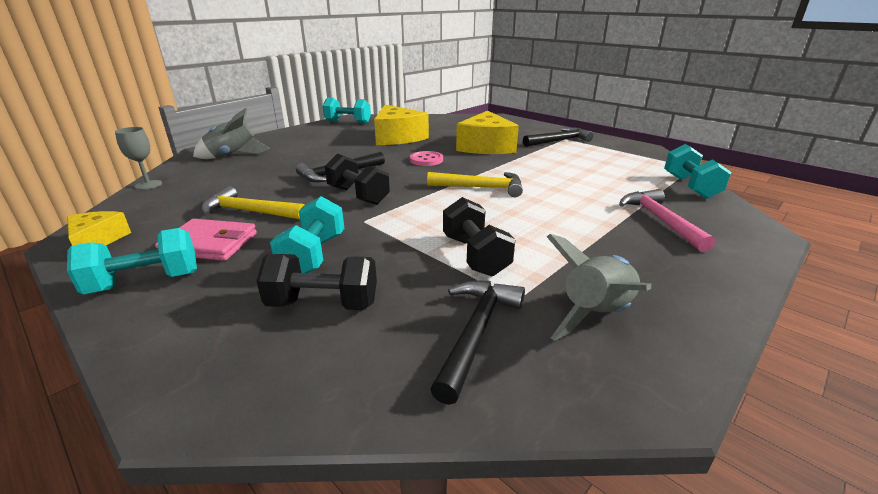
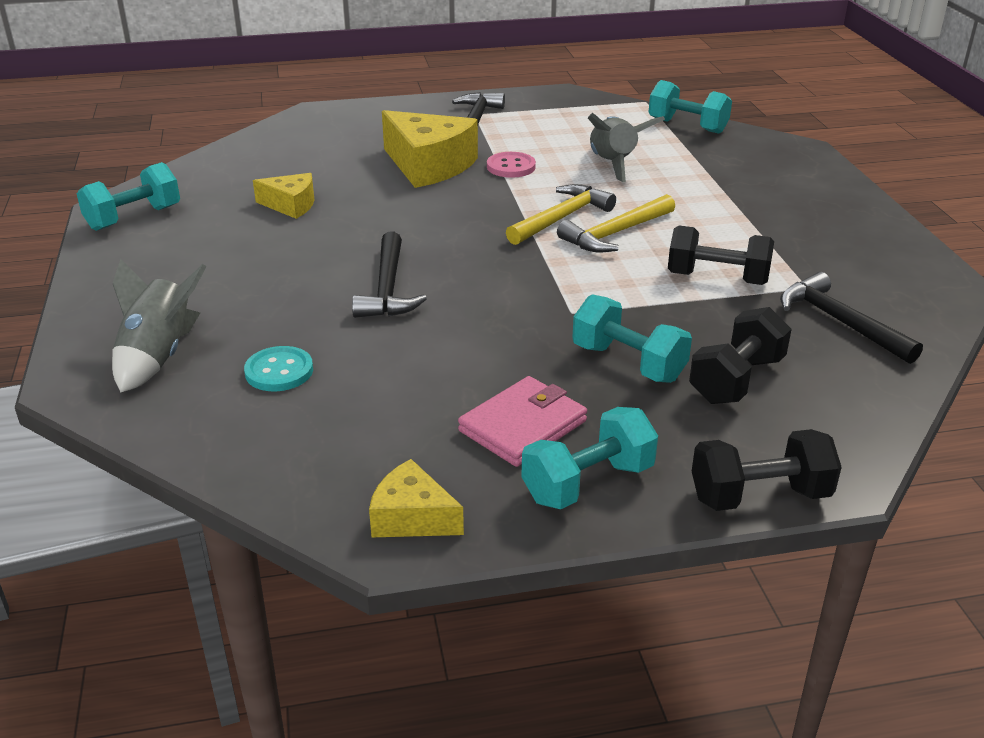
camera: 55 degrees left, 5 degrees up
turquoise dumbbell [67,228,197,294] -> turquoise dumbbell turned 45 degrees clockwise [521,407,658,509]
grey goblet [115,127,162,190] -> none
yellow hammer [201,186,305,219] -> yellow hammer moved to [557,194,675,252]
black dumbbell [325,154,390,205] -> black dumbbell moved to [692,429,842,511]
yellow cheese [374,105,429,145] -> yellow cheese [253,173,314,219], size x0.55
pink button [410,151,443,166] -> pink button moved to [487,152,536,178]
grey rocket [546,234,651,341] -> grey rocket moved to [588,113,665,182]
pink hammer [619,189,715,252] -> none
none -> turquoise button [244,346,313,391]

